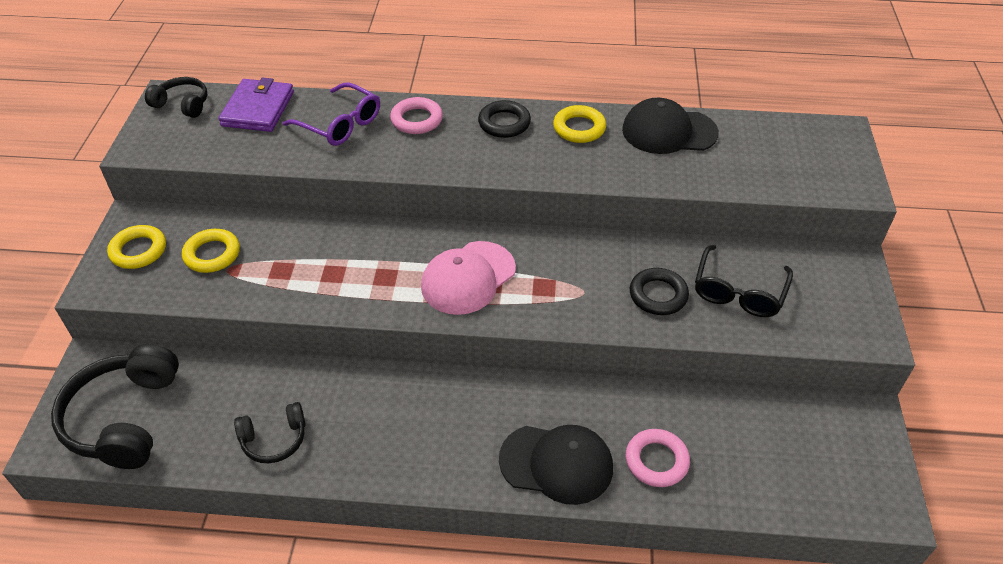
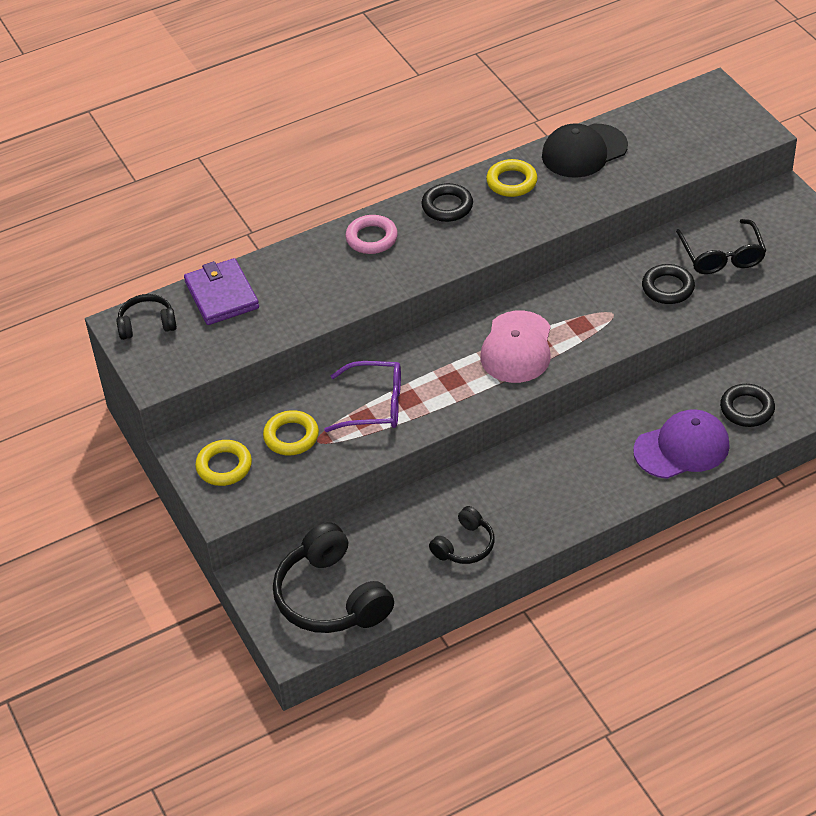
camera: 30 degrees left, 0 degrees up
purple glasses [283,83,380,146] -> purple glasses moved to [324,361,401,432]
black cap [499,425,613,505] -> purple cap [633,409,730,479]
pink ring [626,429,690,487] -> black ring [720,384,775,427]

